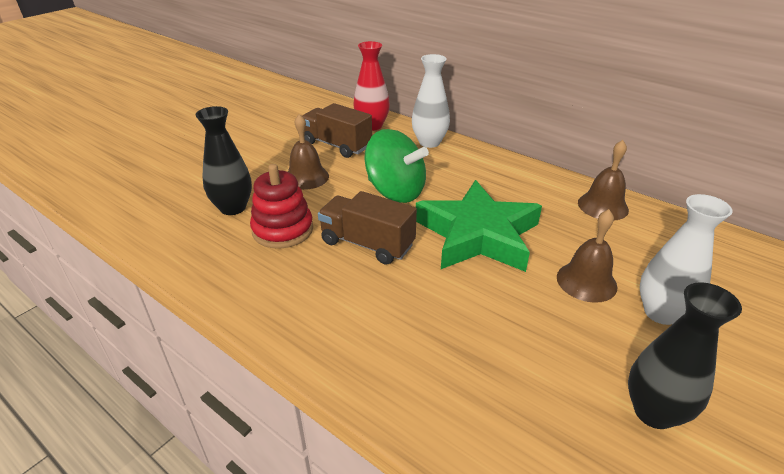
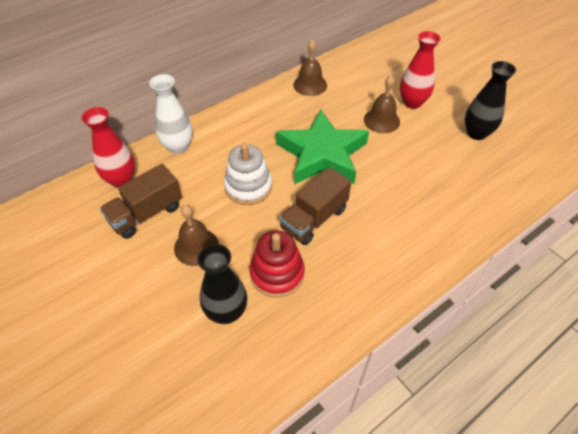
camera: 75 degrees left, 15 degrees up
green spinning top [365,129,429,203] -> white stacking toy [224,143,272,205]
white vase [640,194,733,325] -> red vase [400,31,441,109]

